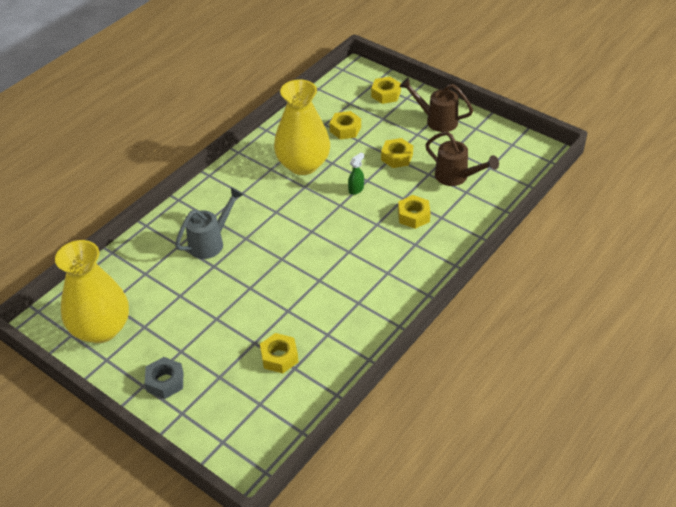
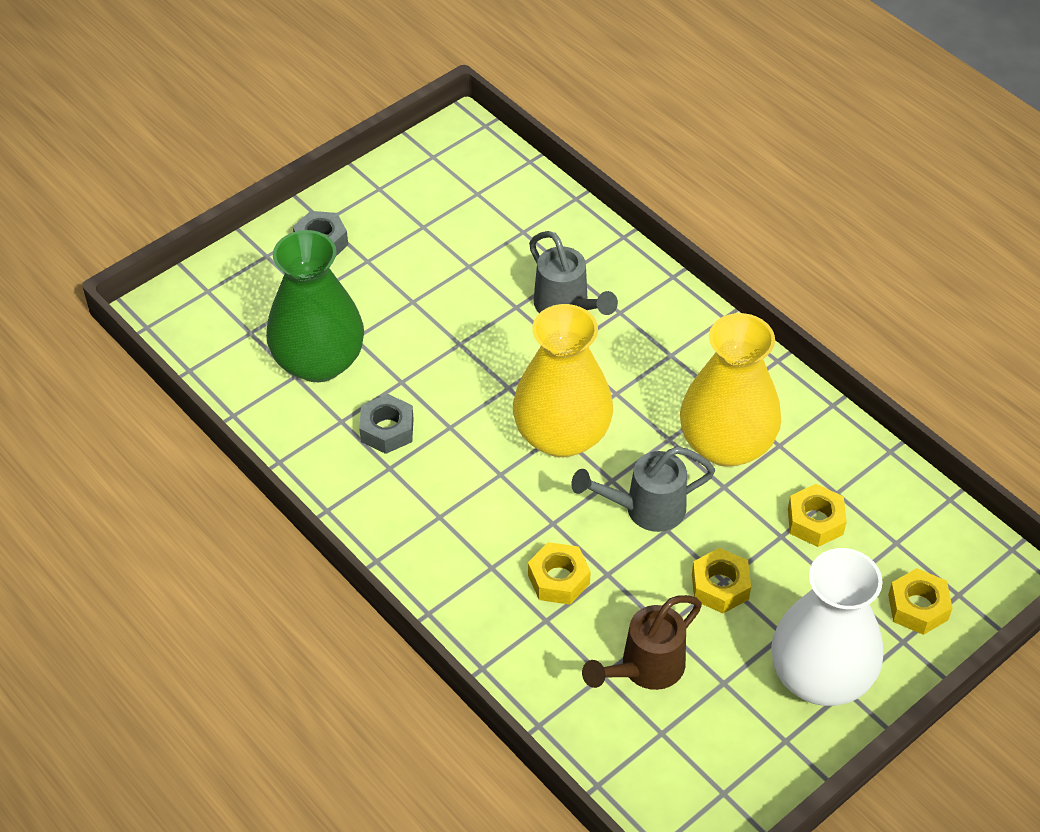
camera: 100 degrees right, 5 degrees up
yellow vase [55,240,129,343] -> yellow vase moved to [513,304,613,457]
yellow nut [260,333,298,373] -> green vase [266,230,364,382]
green spray bottle [348,153,365,195] -> grey watering can [571,447,715,532]
brown watering can [400,77,473,132] -> white vase [771,548,883,706]
none -> grey nut [359,394,413,454]

